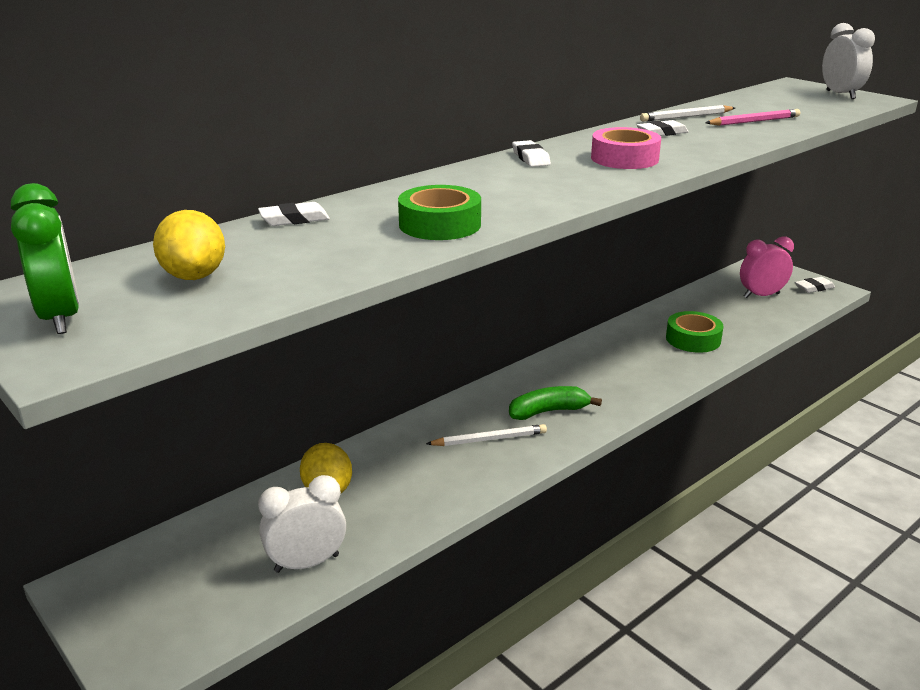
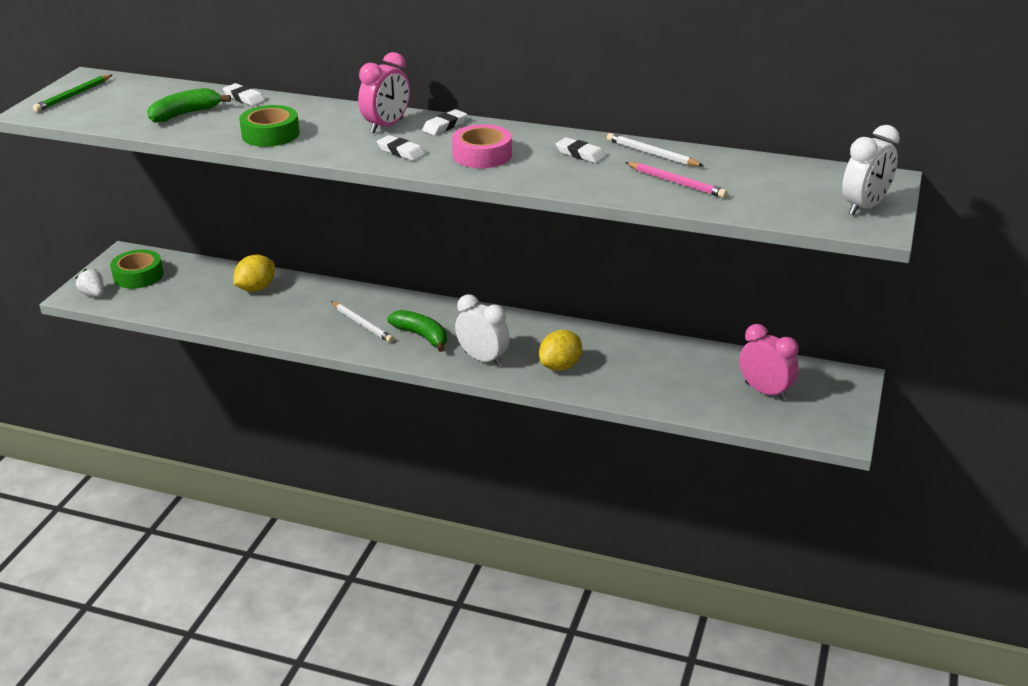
camera: 60 degrees right, 5 degrees up
green clock [11,183,79,334] -> green pencil [33,75,112,112]
yellow lemon [153,210,225,280] -> yellow lemon moved to [539,330,582,371]
white clock [258,475,346,573] -> white clock moved to [455,294,510,366]
green tape [666,311,723,353] -> green tape moved to [110,249,164,289]
white eraser [795,277,835,293] -> white eraser moved to [377,135,425,161]
none -> white strawberry [75,269,104,297]
none -> green banana [147,88,231,123]
none -> pink clock [358,52,410,133]

